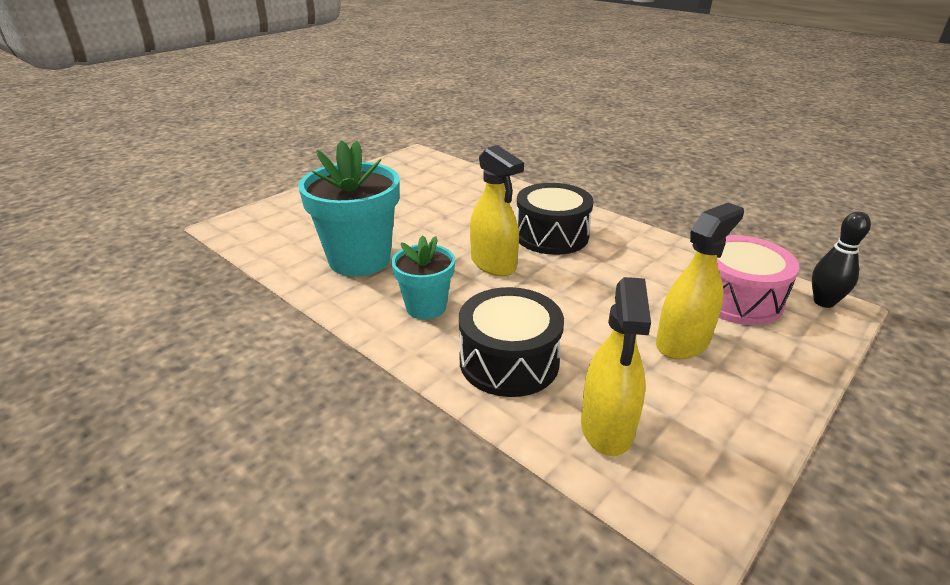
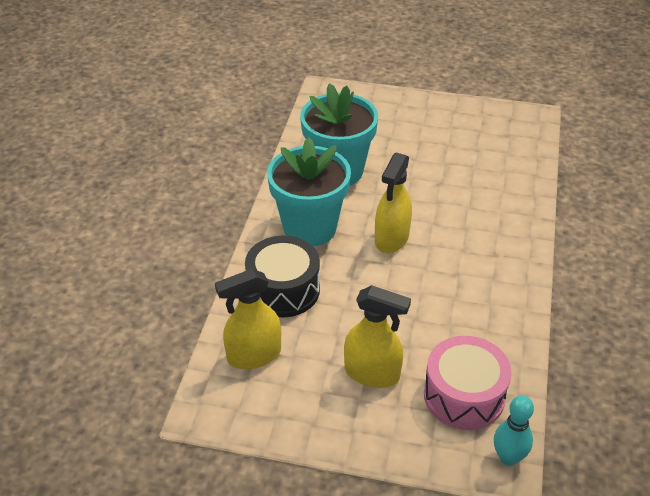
camera: 60 degrees right, 10 degrees up
turquoise flower pot [391,235,455,320] -> turquoise flower pot [267,137,351,246], size x1.72
black drum [516,183,593,255] -> none
black bowling pin [812,211,871,308] -> turquoise bowling pin [494,395,534,466]

